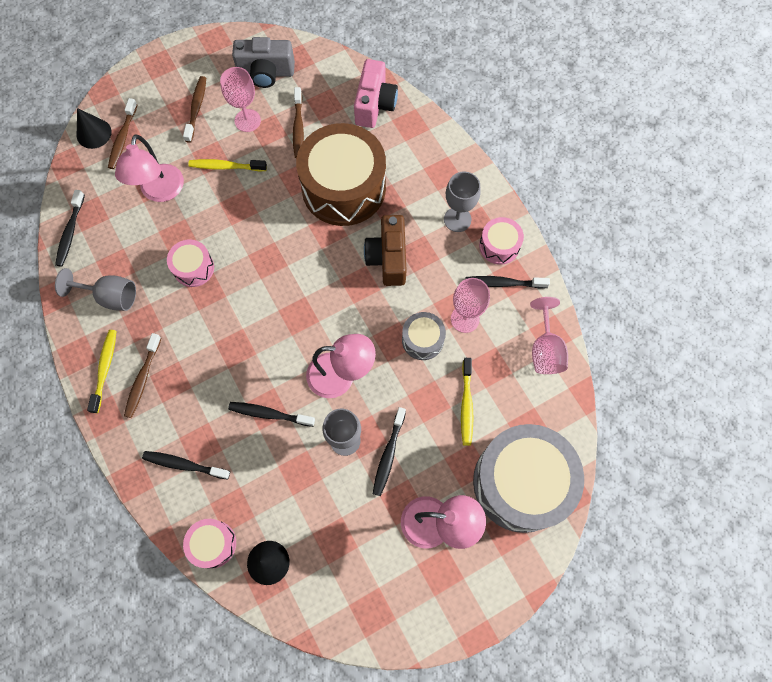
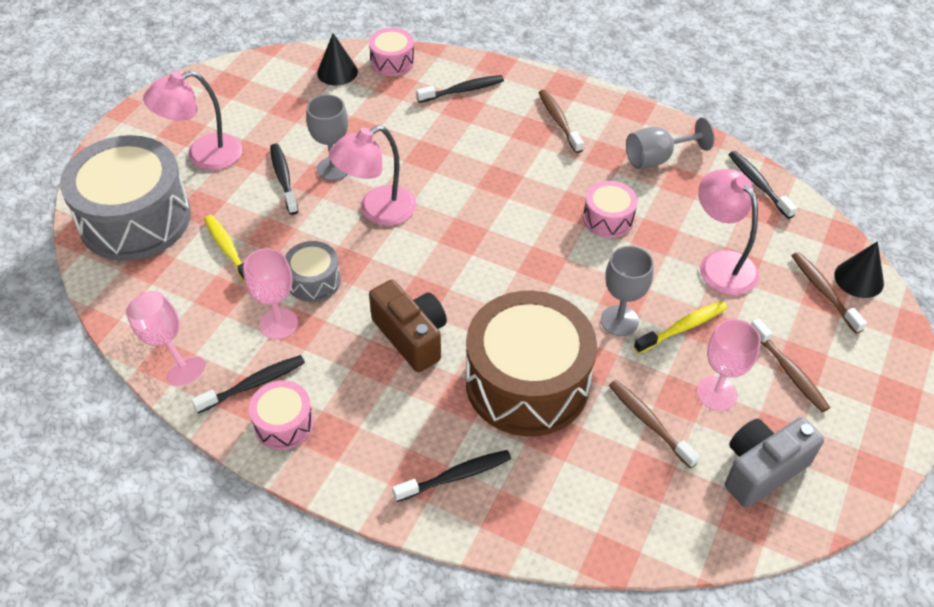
camera: 145 degrees right, 20 degrees down
yellow toothbrush [87,330,116,413] -> none
black toothbrush [228,402,315,427] -> black toothbrush moved to [392,450,511,502]
pink camera [354,59,398,128] -> none
grey goblet [444,172,481,232] -> grey goblet moved to [601,246,654,336]

